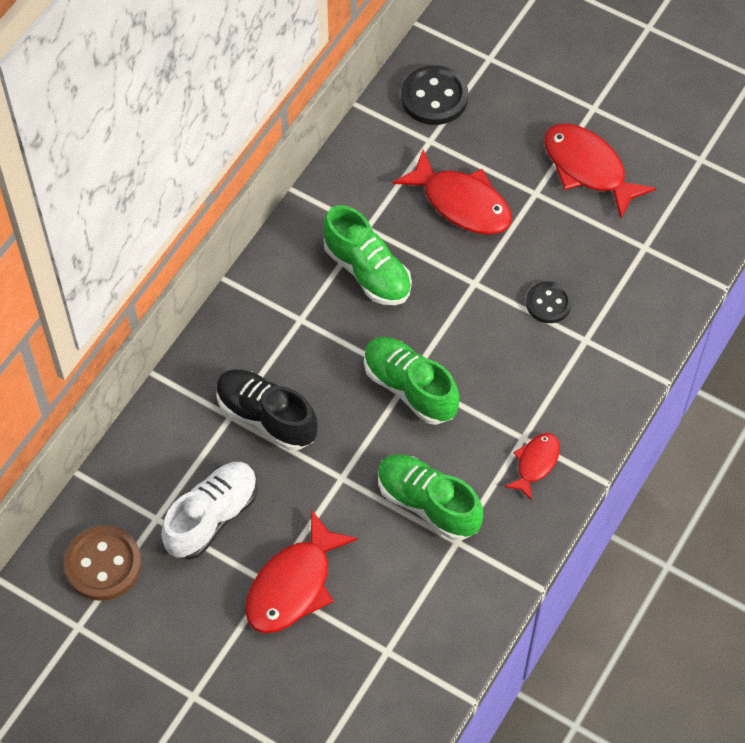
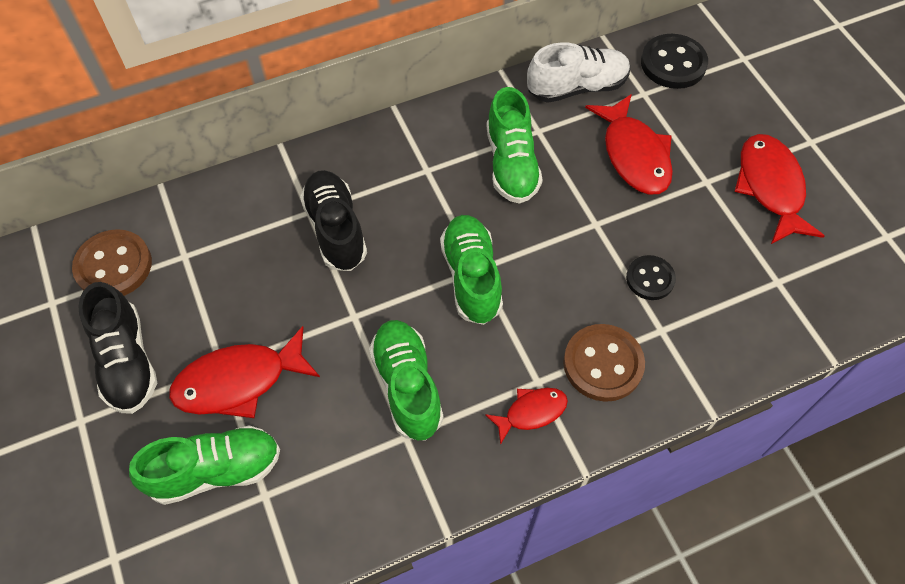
camera: 35 degrees right, 0 degrees up
white shoe [161,462,258,560] -> white shoe moved to [527,42,630,103]
none -> black shoe [78,282,157,414]
none -> green shoe [129,425,280,505]
none -> brown button [563,324,645,402]

